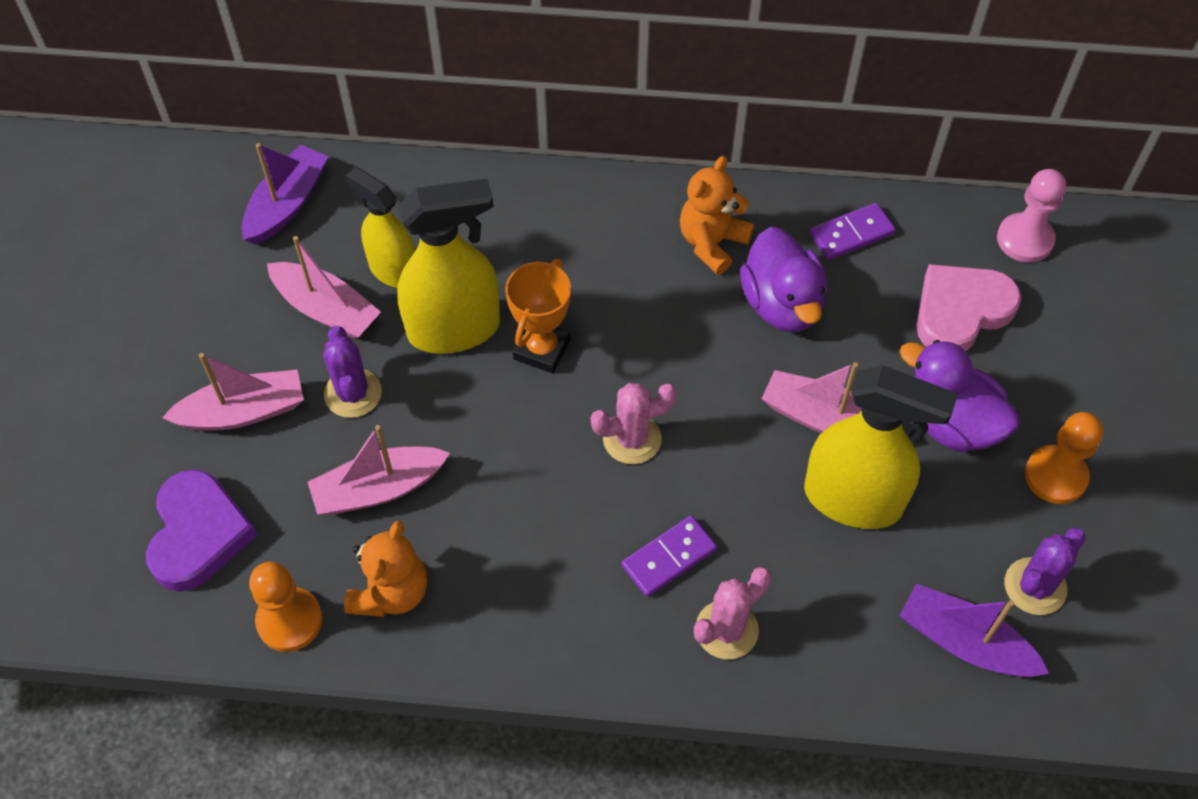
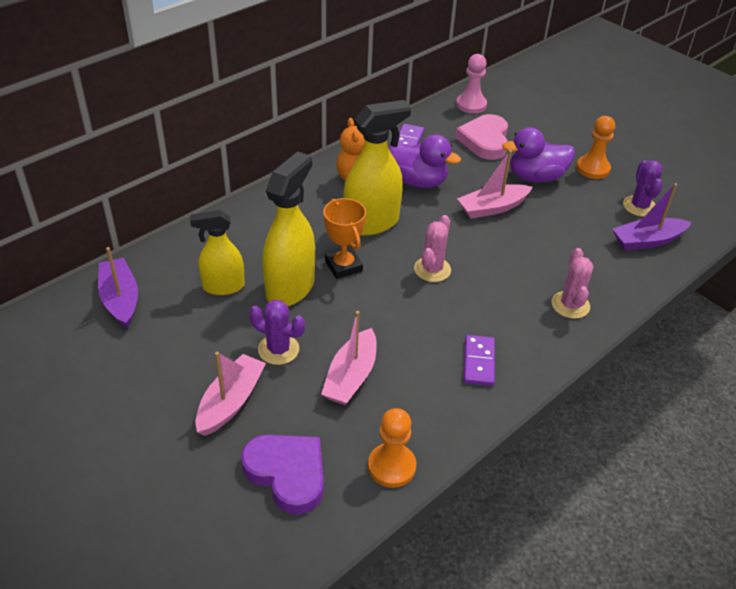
camera: 50 degrees left, 15 degrees down
pink boat [267,236,381,339] -> none
orange teddy bear [344,520,427,617] -> none
purple domino [622,515,717,597] -> purple domino moved to [464,335,495,386]
yellow spray bottle [804,365,958,529] -> yellow spray bottle moved to [343,100,411,236]

